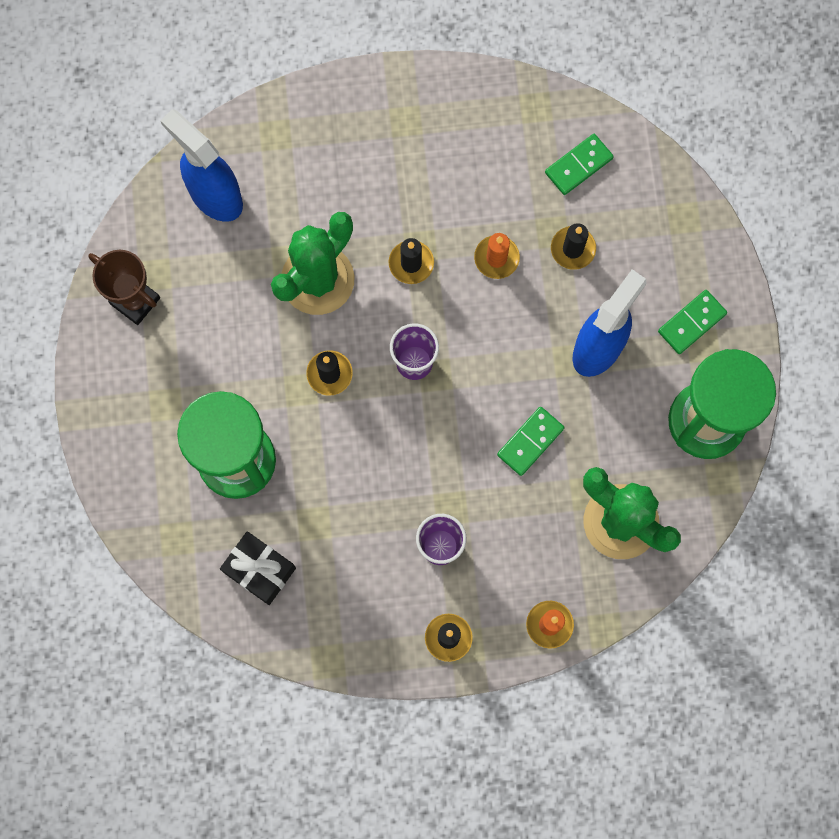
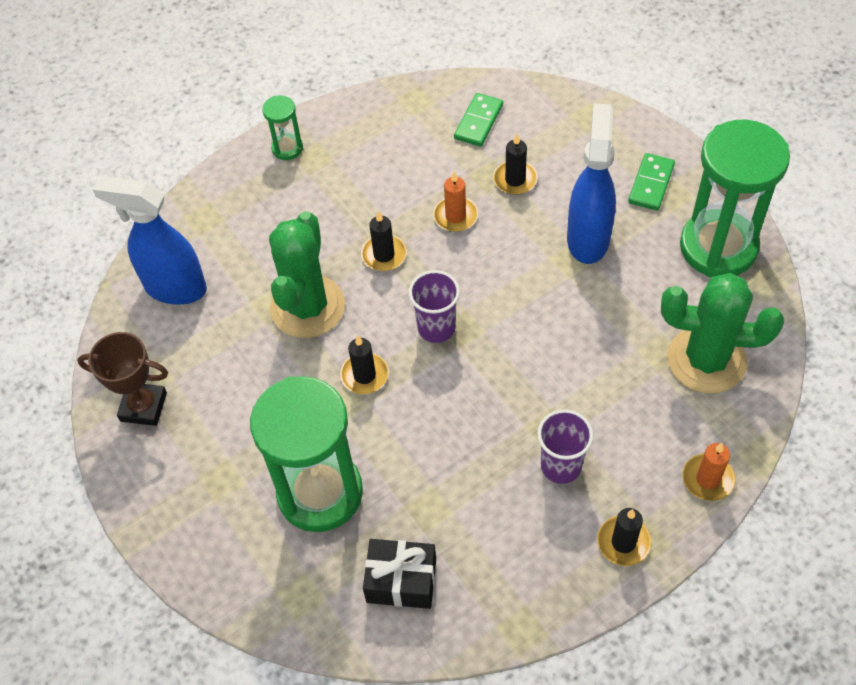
camera: 25 degrees left, 20 degrees down
green domino [497,407,564,476] -> none
none -> green hourglass [262,95,303,160]

